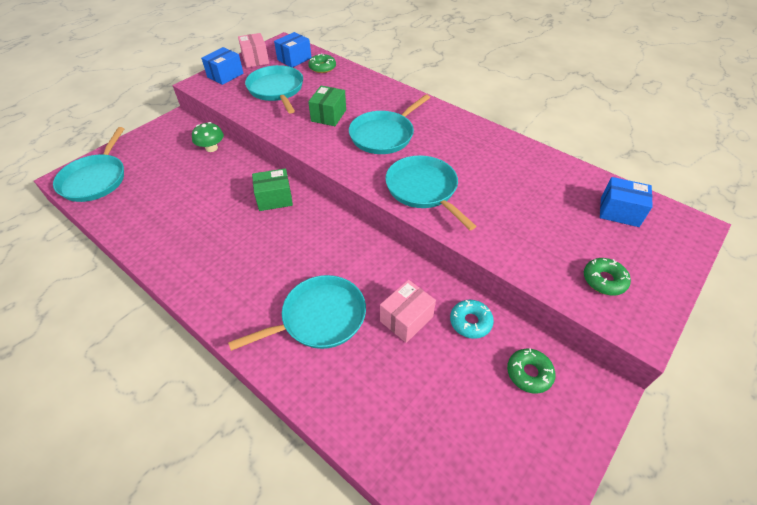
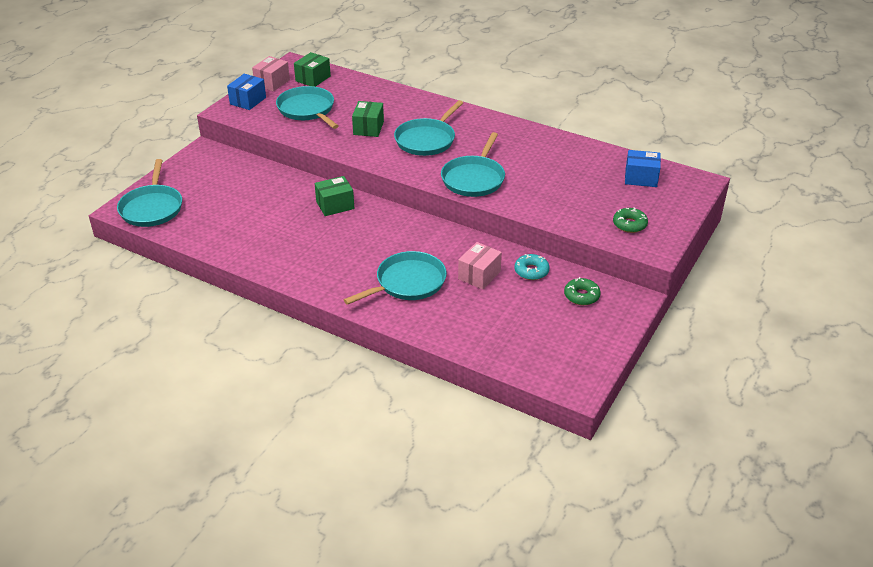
camera: 10 degrees left, 10 degrees down
green mushroom [192,122,224,152] -> none
pink box [238,33,269,68] -> pink box turned 60 degrees clockwise [252,56,290,92]
blue box [274,32,312,68] -> green box [294,52,331,87]
green donut [308,53,336,73] -> none
turquoise pan [385,155,476,230] -> turquoise pan turned 120 degrees counterclockwise [441,132,505,197]

